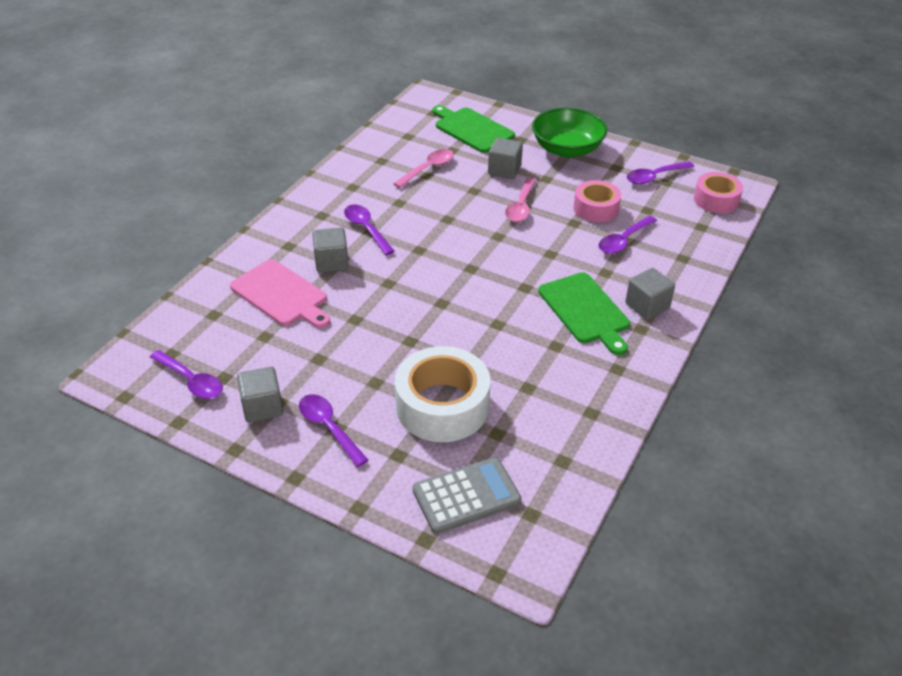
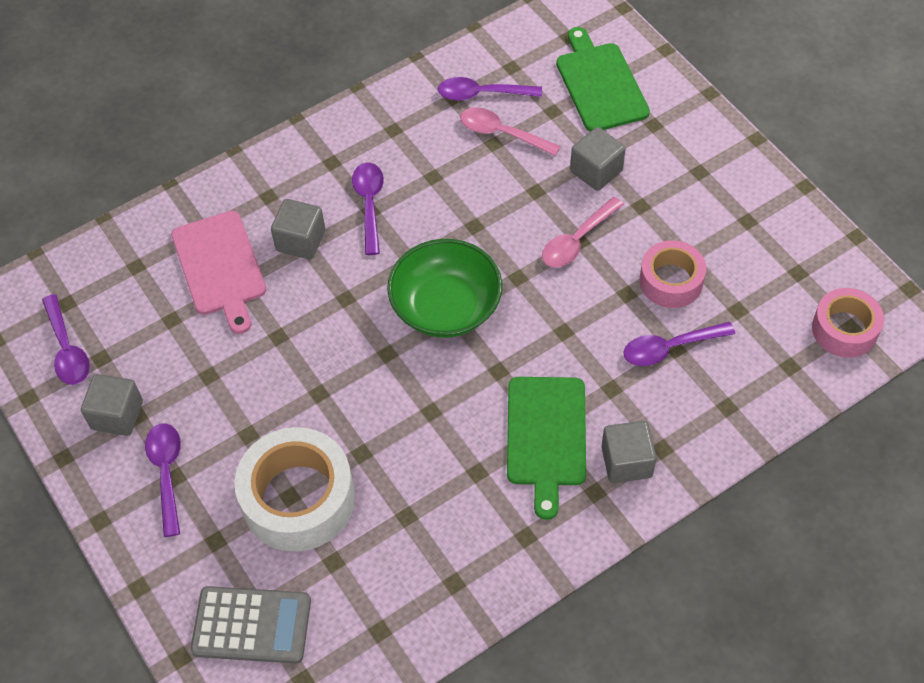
camera: 30 degrees right, 15 degrees up
pink spoon [393,149,454,188] -> pink spoon turned 135 degrees counterclockwise [460,107,561,156]
green bowl [532,108,607,157] -> green bowl moved to [387,239,502,338]
purple spoon [627,161,694,184] -> purple spoon moved to [438,77,542,101]

